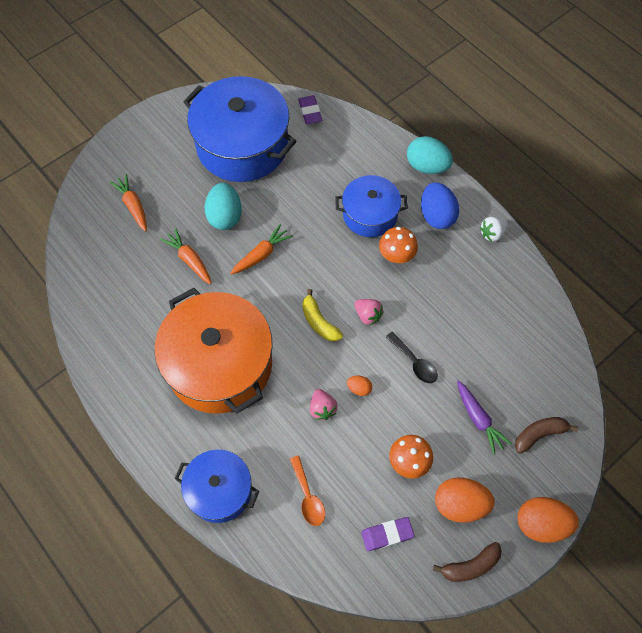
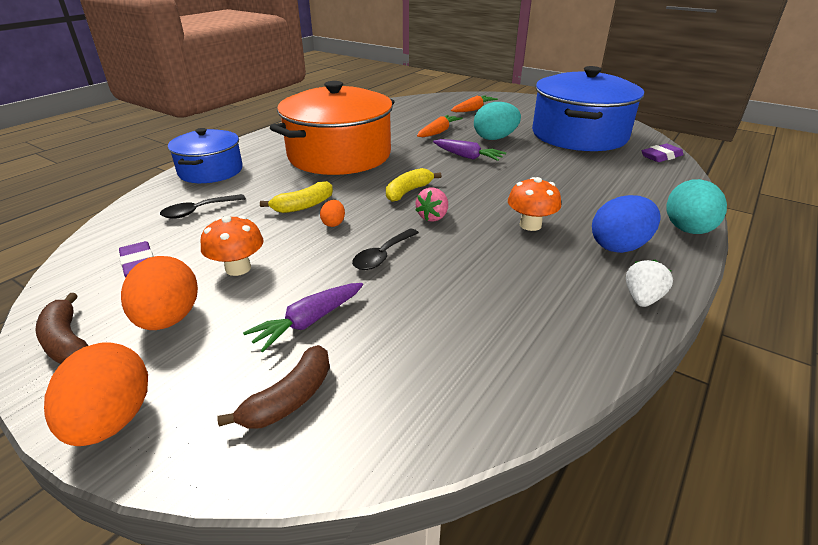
camera: 75 degrees right, 30 degrees down
orange carrot [230,224,293,275] -> purple carrot [433,139,506,161]
orange spoon [290,456,325,526] -> black spoon [160,194,246,219]
pink strawberry [310,389,338,420] -> yellow banana [260,181,333,213]
blue pot [335,175,408,237] -> none
white strawberry [480,217,508,242] -> white strawberry turned 75 degrees clockwise [626,259,673,307]
brown banana [515,417,578,454] -> brown banana turned 75 degrees clockwise [217,345,330,429]

